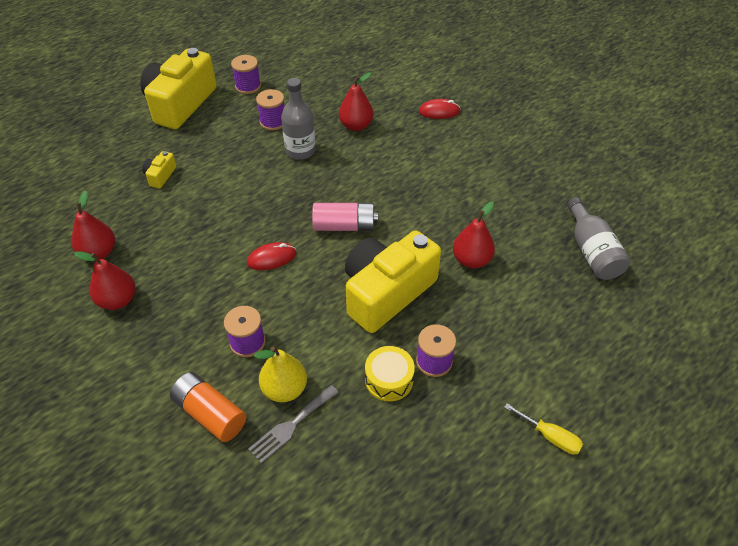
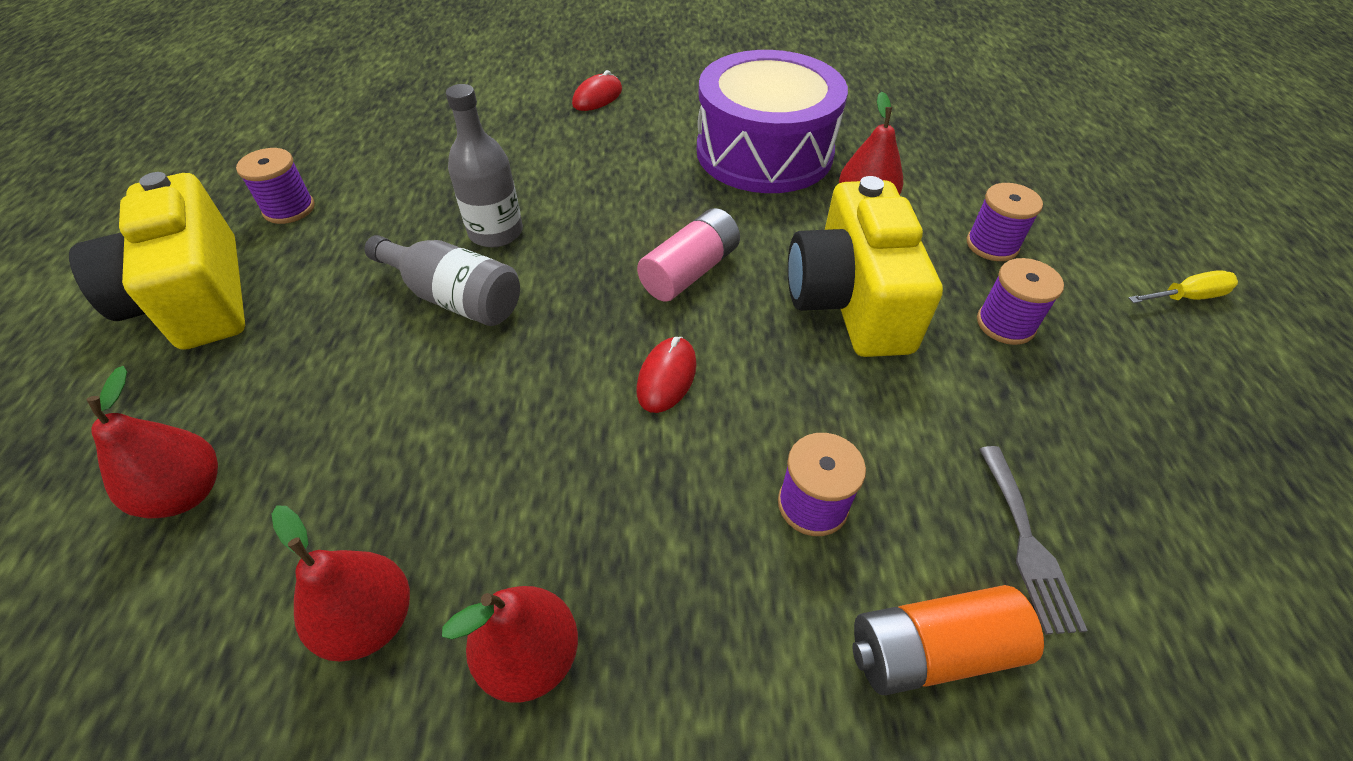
camera: 50 degrees left, 0 degrees up
yellow camera [142,151,176,188] -> none
yellow pear [254,346,307,402] -> none
purple spool [256,89,284,130] -> purple spool moved to [967,183,1043,261]
red pear [339,72,373,131] -> red pear moved to [86,366,218,518]
yellow drum [365,346,415,401] -> none
grey bottle [567,197,630,280] -> grey bottle moved to [365,235,520,326]
none -> purple drum [697,50,848,193]

